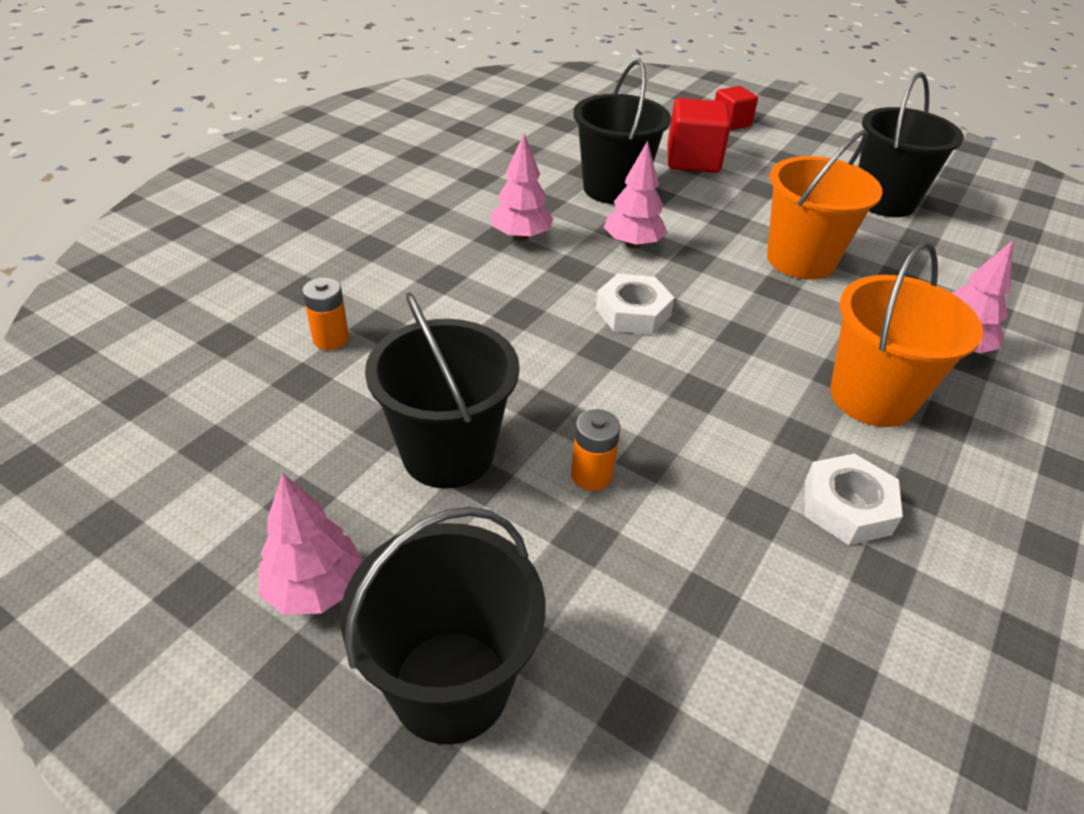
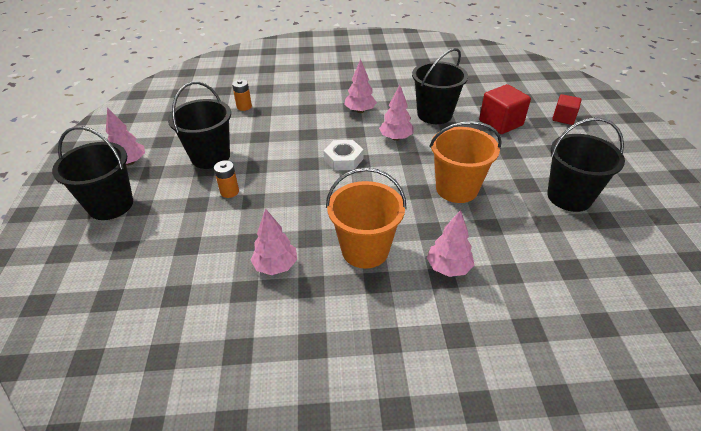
camera: 55 degrees right, 0 degrees up
white nut [805,453,903,545] -> pink tree [251,209,297,275]

